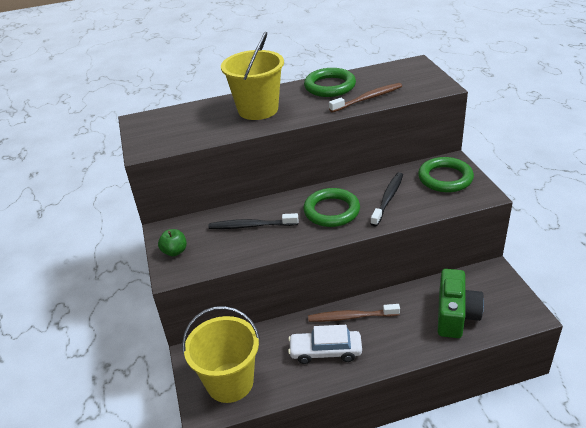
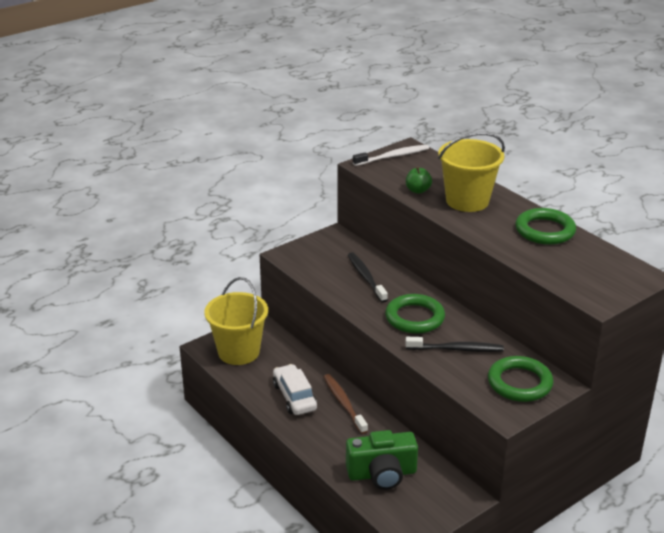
camera: 65 degrees right, 5 degrees down
green apple [158,229,187,256] -> green apple moved to [406,167,432,194]
brown toothbrush [329,83,402,113] -> none
none -> white toothbrush [353,145,429,166]

